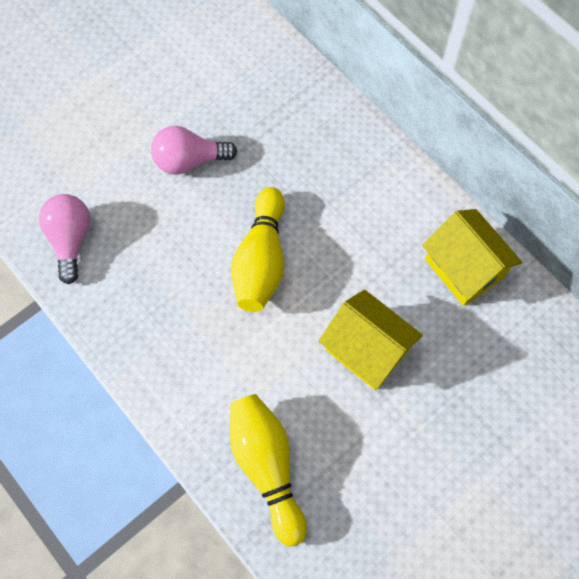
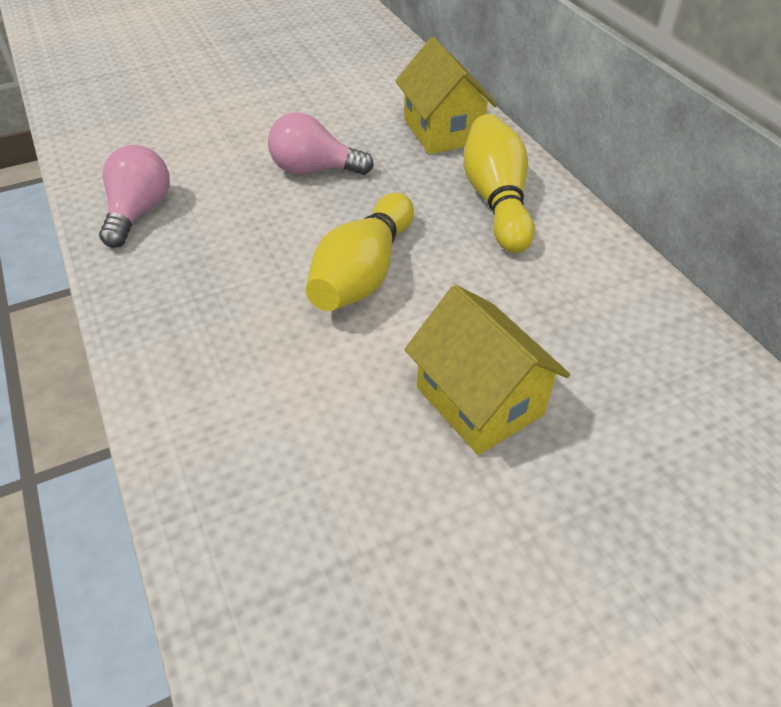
camera: 15 degrees right, 20 degrees down
yellow bowling pin [230,394,307,546] -> yellow bowling pin moved to [463,114,535,253]
yellow house [422,209,522,306] -> yellow house moved to [396,37,497,154]

